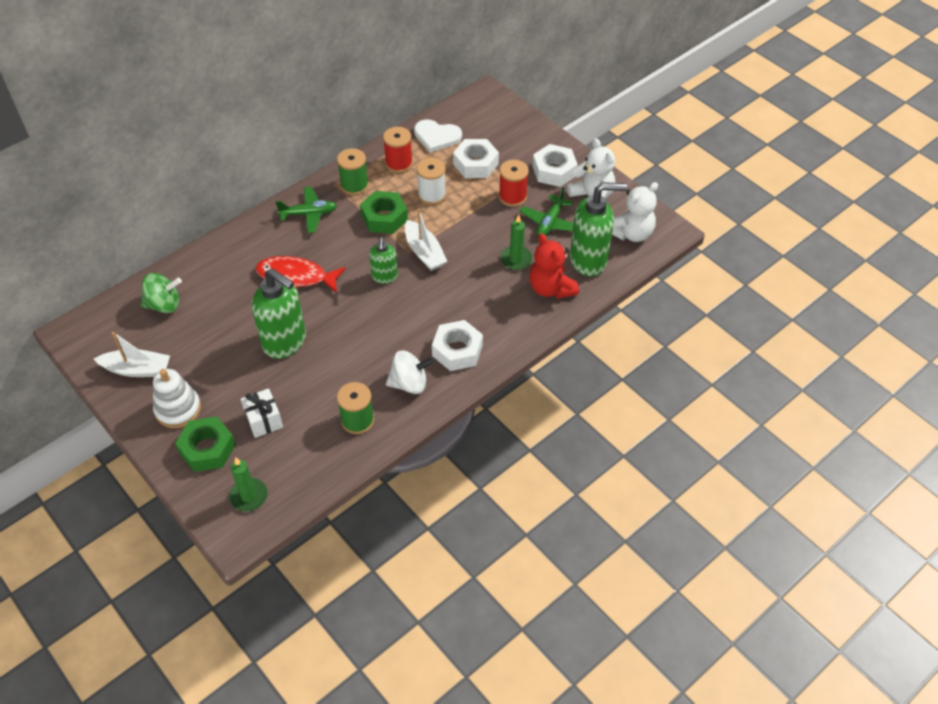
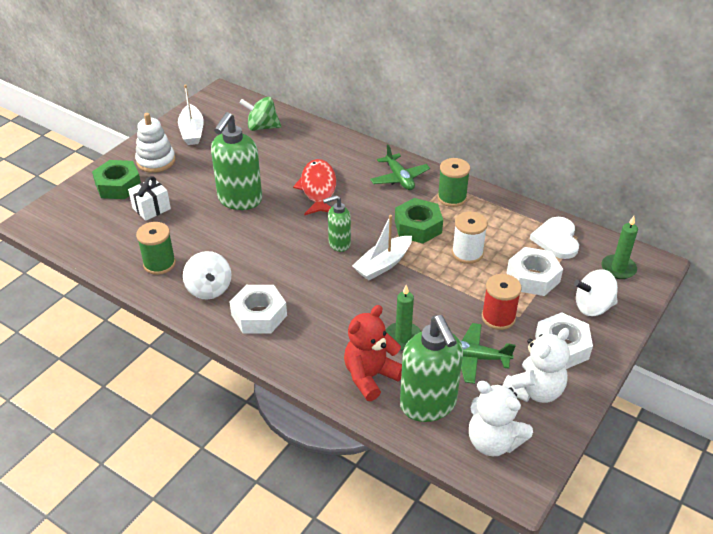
camera: 75 degrees right, 10 degrees down
green spinning top [141,273,182,313] -> green spinning top turned 120 degrees clockwise [239,97,281,131]
green candle [229,457,268,511] -> green candle moved to [602,216,638,279]
red spool [383,127,413,173] -> none
none -> white spinning top [574,269,618,316]

